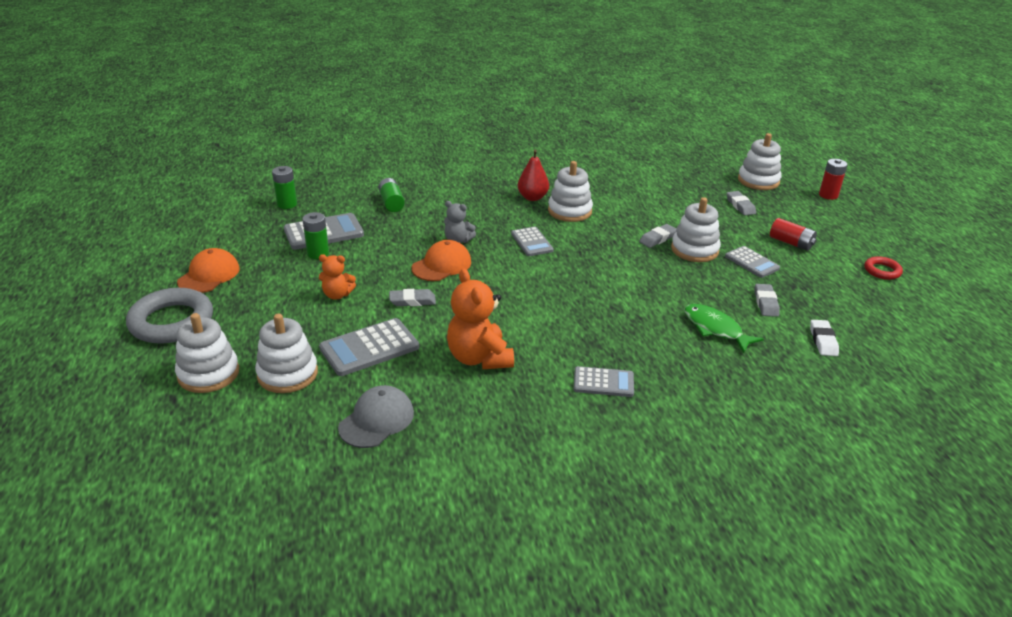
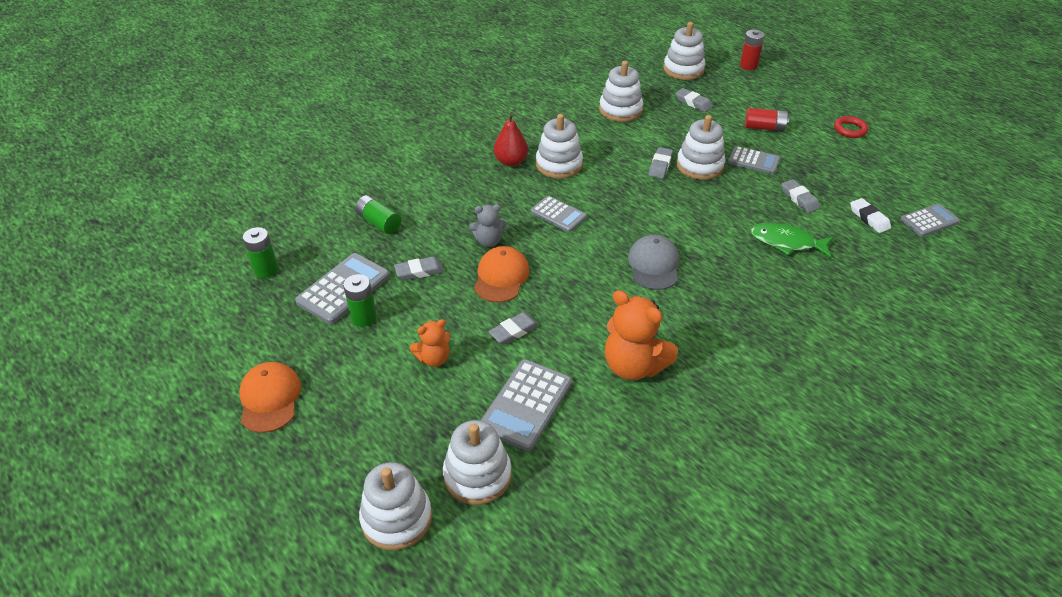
camera: 30 degrees left, 10 degrees up
grey ring [126,288,213,344] -> none
grey cap [338,385,414,448] -> grey cap moved to [628,235,679,290]
grey calculator [573,366,634,397] -> grey calculator moved to [900,204,960,237]
none -> grey eraser [394,257,444,280]
none -> white stacking toy [599,61,643,122]

